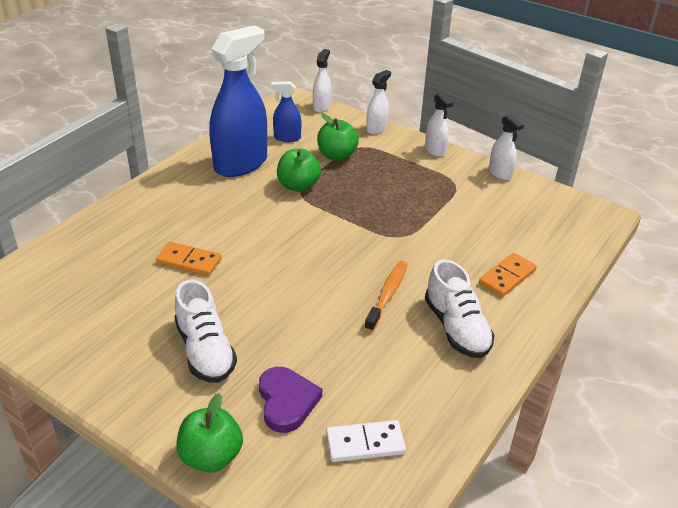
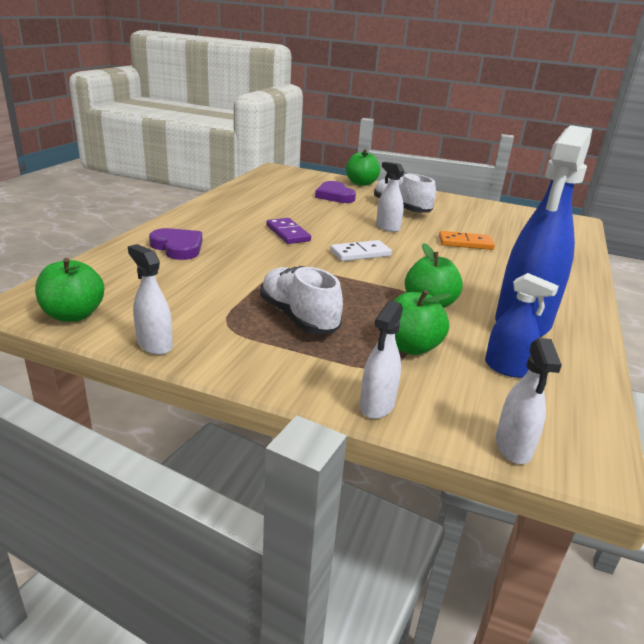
camera: 165 degrees right, 10 degrees down
blue spray bottle [271,81,301,142] -> blue spray bottle turned 45 degrees clockwise [485,273,559,378]
white domino [326,420,406,462] -> white domino moved to [330,240,392,261]
orange toothbrush [364,261,408,332] -> purple domino [266,218,311,244]
white spray bottle [425,92,453,157] -> white spray bottle moved to [376,162,404,232]
white shoe [425,259,495,358] -> white shoe moved to [260,266,343,334]
orange domino [479,253,537,297] -> purple heart [149,228,202,260]
none -> green apple [35,258,104,322]

